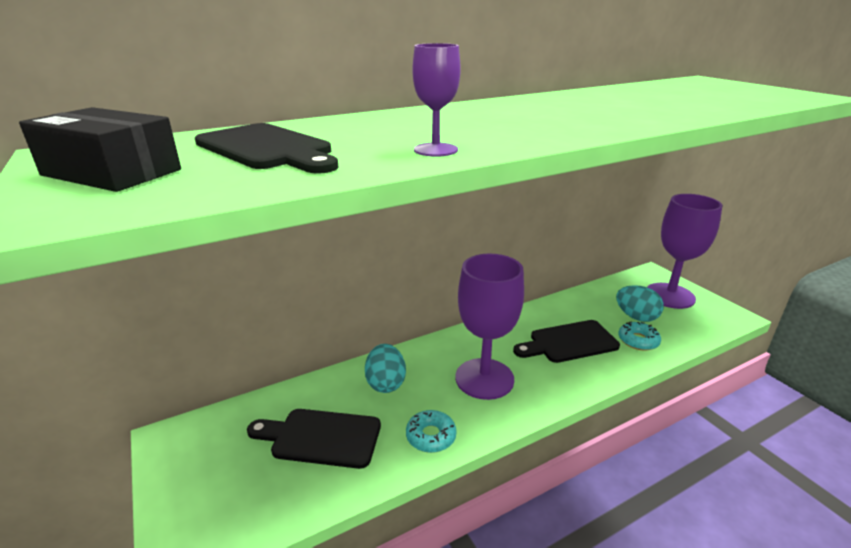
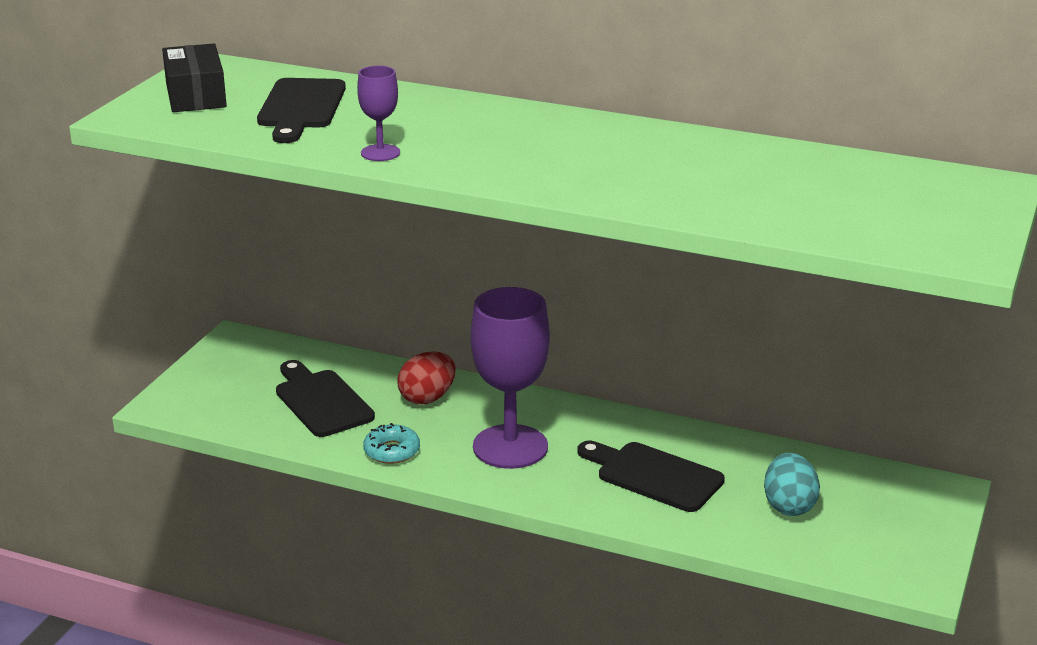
camera: 50 degrees right, 0 degrees up
turquoise egg [365,344,406,393] -> red egg [397,352,456,404]
turquoise donut [618,321,661,351] -> none
purple goblet [647,194,723,309] -> none

